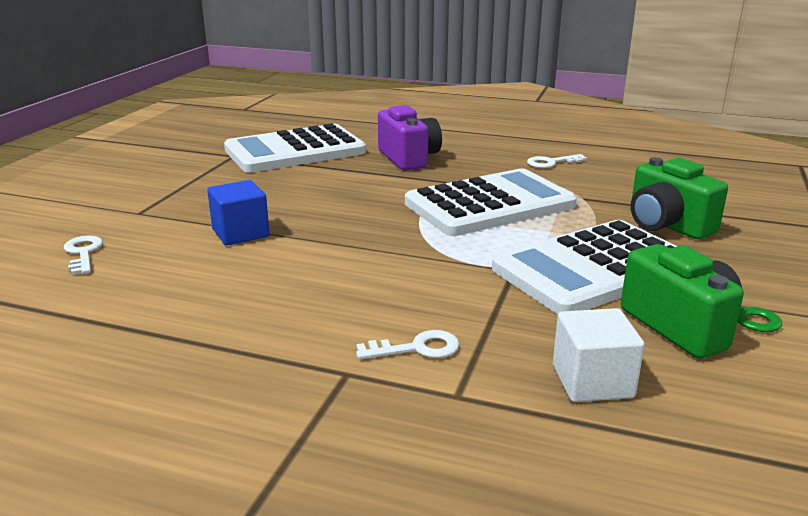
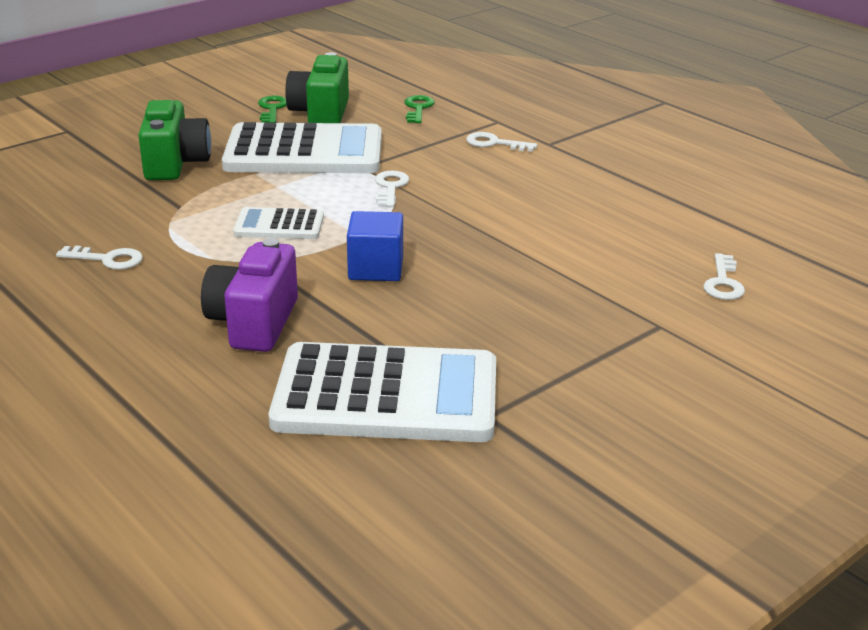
camera: 150 degrees left, 5 degrees up
blue cube [207,180,270,245] -> blue cube moved to [347,211,403,281]
white calculator [405,169,577,236] -> white calculator [233,207,324,239], size x0.49
white cube [553,308,645,402] -> green key [404,95,435,123]
none -> white key [375,170,409,207]

